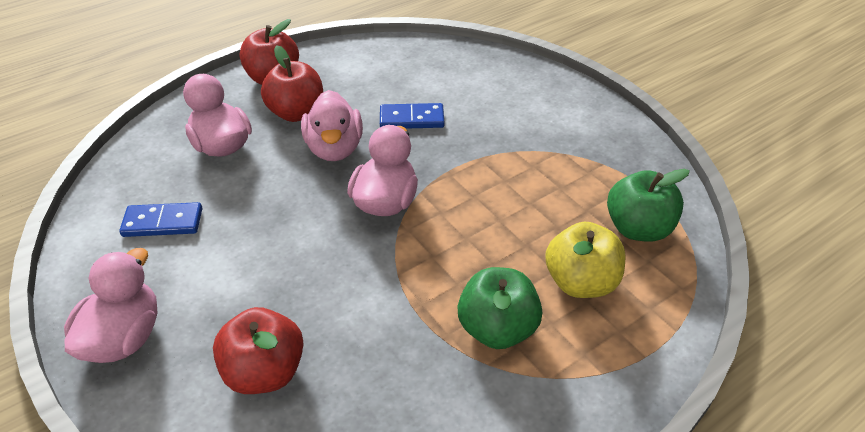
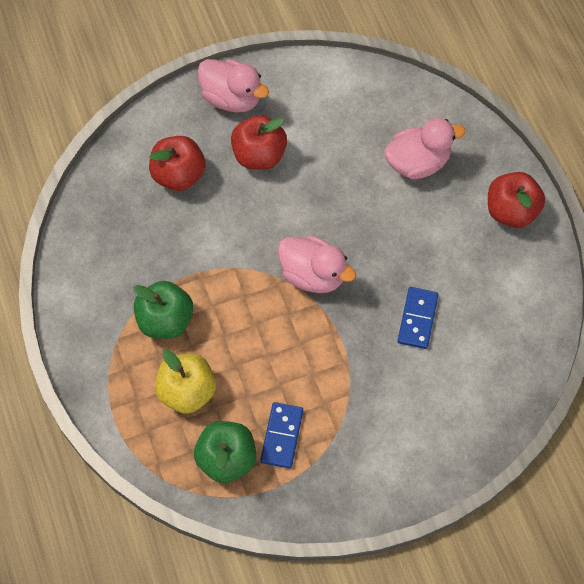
camera: 105 degrees right, 20 degrees up
blue domino [119,202,202,237] -> blue domino moved to [260,402,303,468]
red apple [261,46,323,122] -> red apple moved to [231,115,287,170]
pink duck [301,90,363,161] -> none

